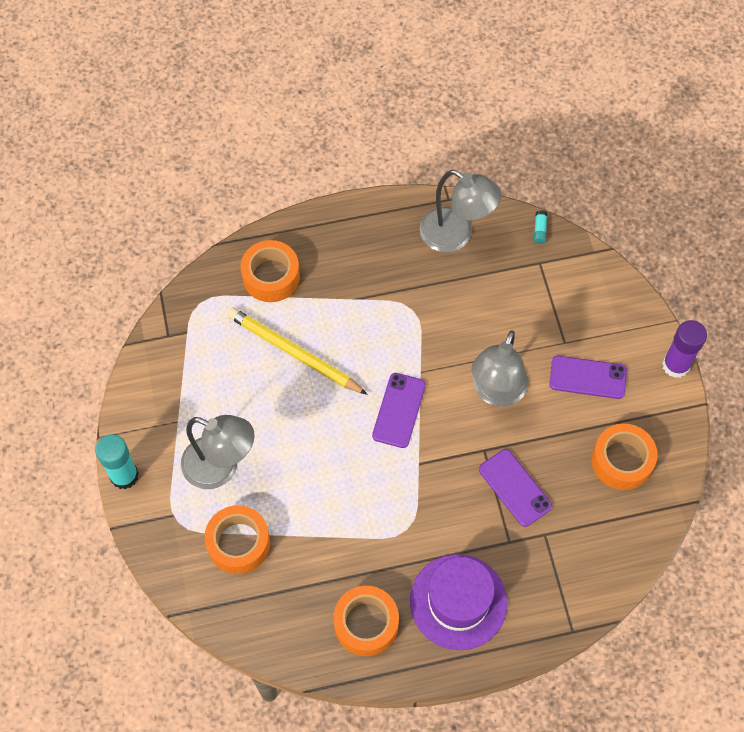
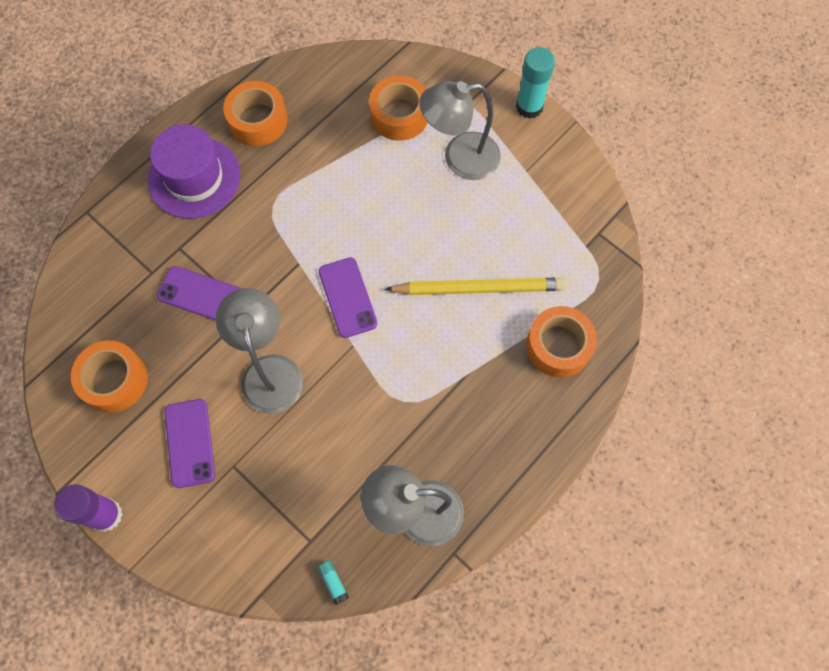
camera: 145 degrees right, 5 degrees up
purple phone [549,356,627,399] -> purple phone turned 75 degrees counterclockwise [165,399,215,488]

